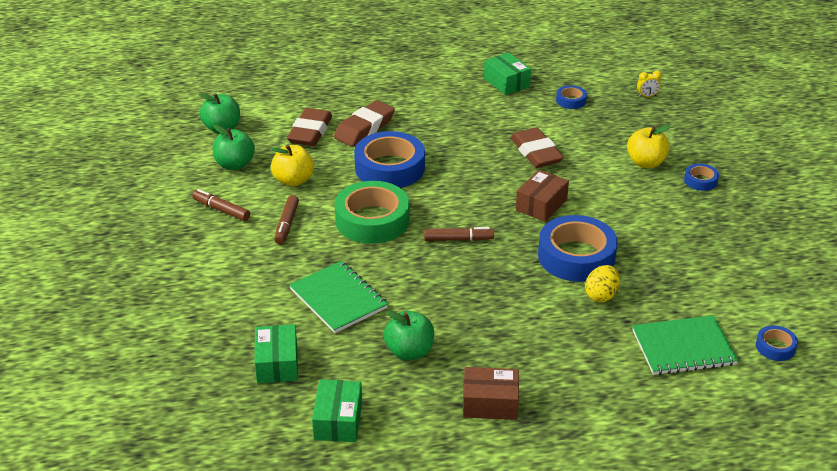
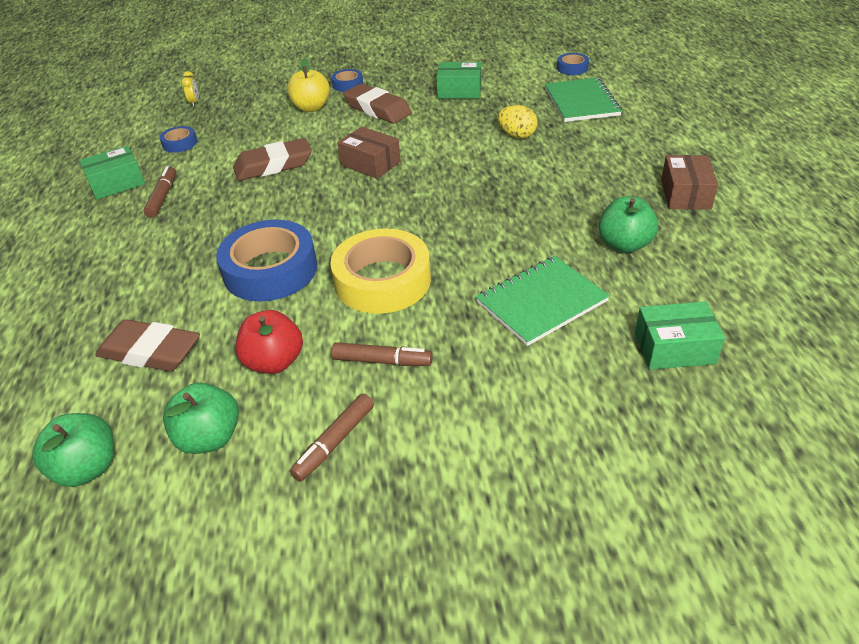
camera: 85 degrees left, 5 degrees up
yellow apple [271,145,314,187] -> red apple [236,310,303,374]
green box [312,380,362,442] -> green box moved to [436,62,481,99]
brown eraser [334,100,395,146] -> brown eraser moved to [343,84,412,124]
green tape [334,181,409,244] -> yellow tape [330,228,431,314]
brown marker [424,227,494,241] -> brown marker moved to [144,166,176,218]
blue tape [538,215,618,282] -> none

